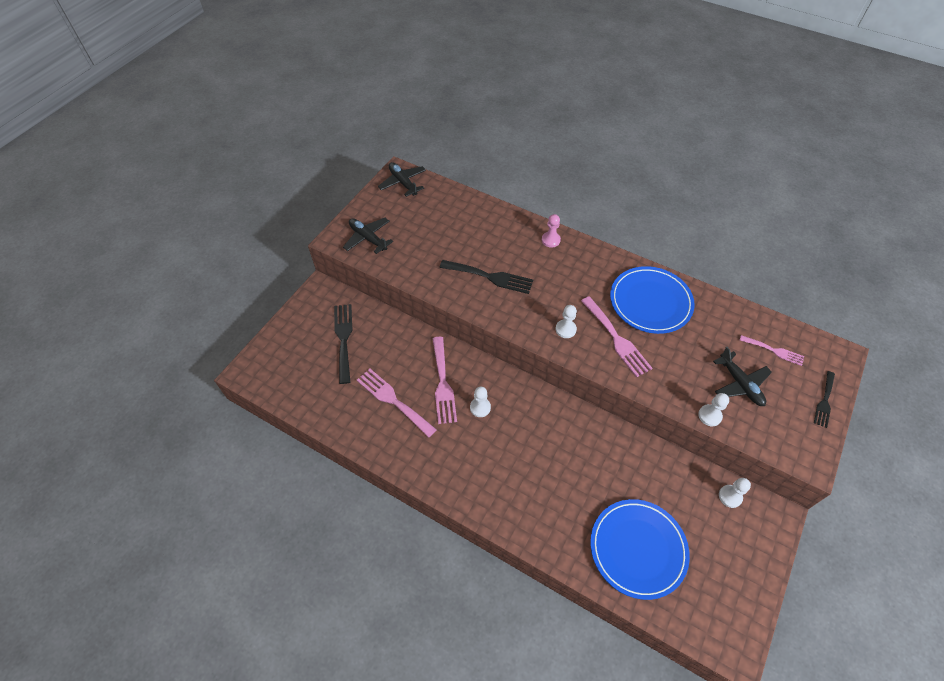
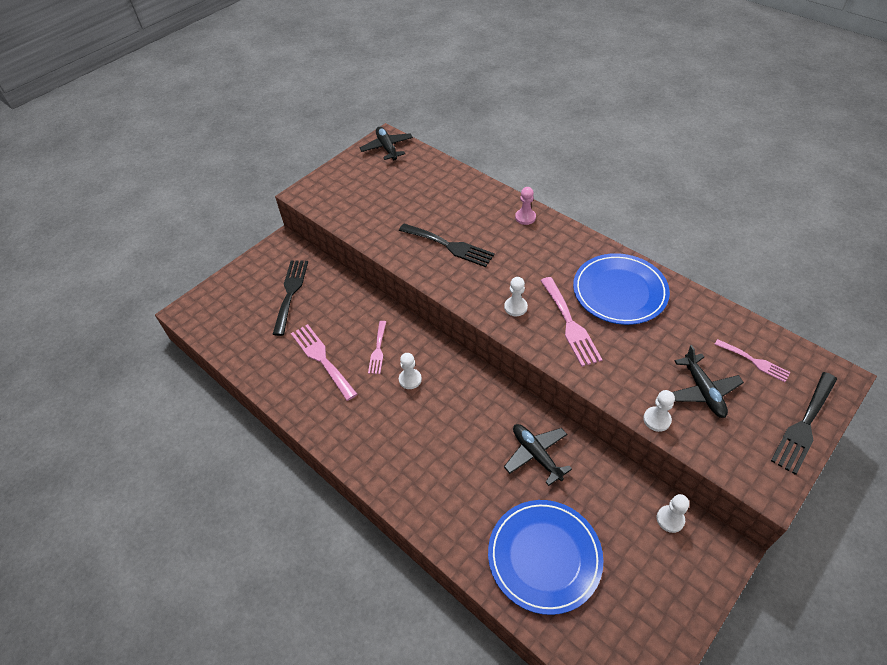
camera: 15 degrees right, 5 degrees down
black plane [343,218,393,254] -> black plane moved to [504,424,572,486]
pink fork [432,337,457,424] -> pink fork [368,321,386,374], size x0.61
black fork [814,371,835,428] -> black fork [771,372,837,475], size x1.64

